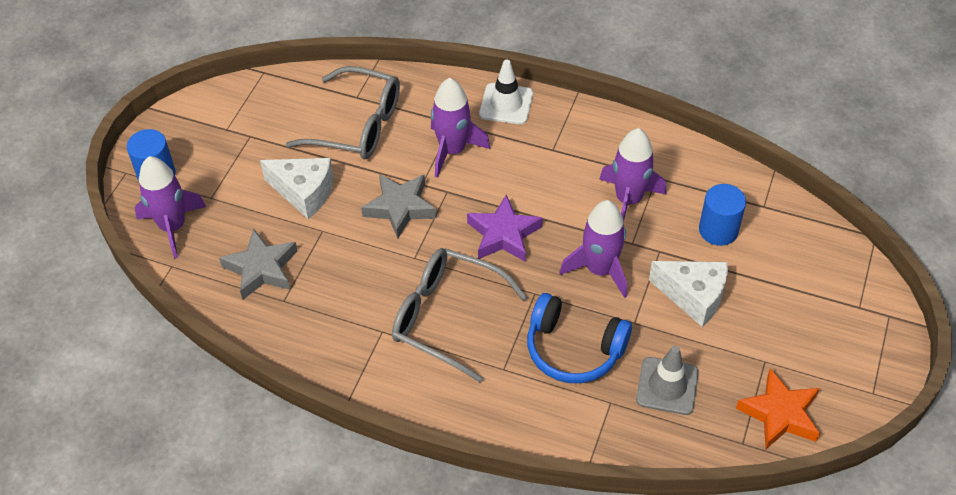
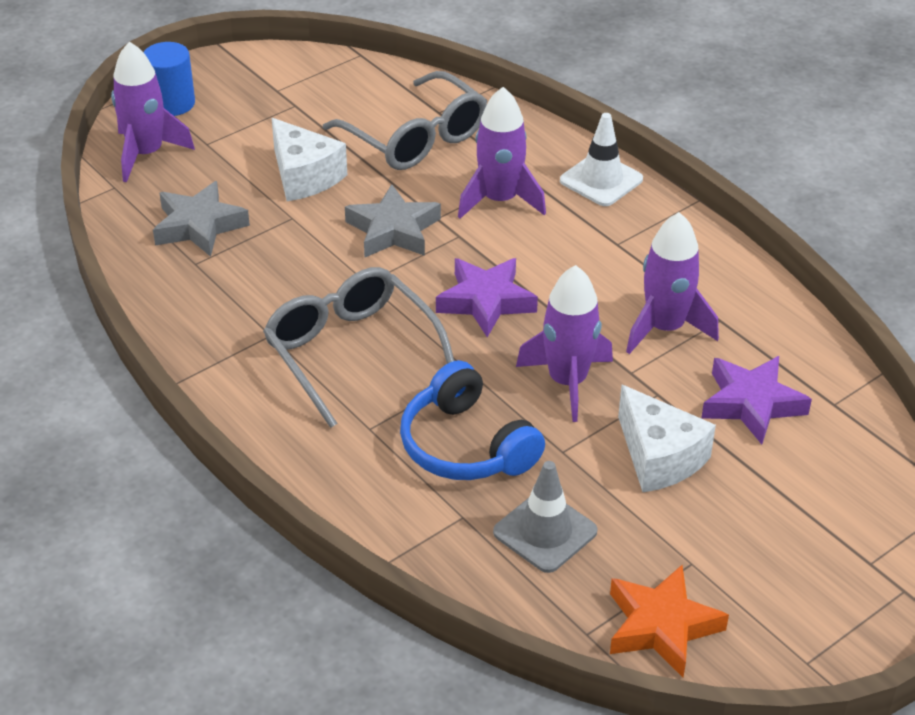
camera: 30 degrees right, 10 degrees down
blue cylinder [699,184,746,246] -> purple star [701,356,812,444]

